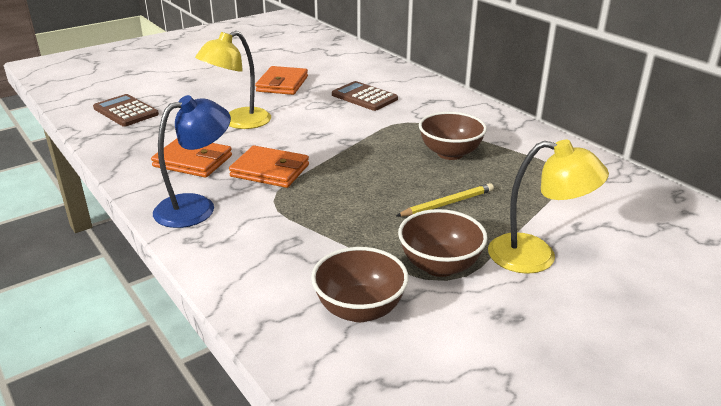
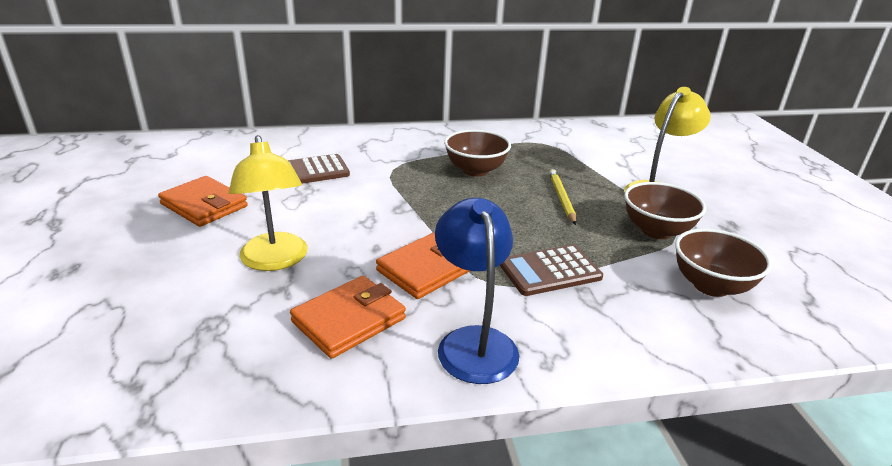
camera: 65 degrees left, 0 degrees up
brown calculator [93,94,159,127] -> brown calculator moved to [500,245,603,296]

